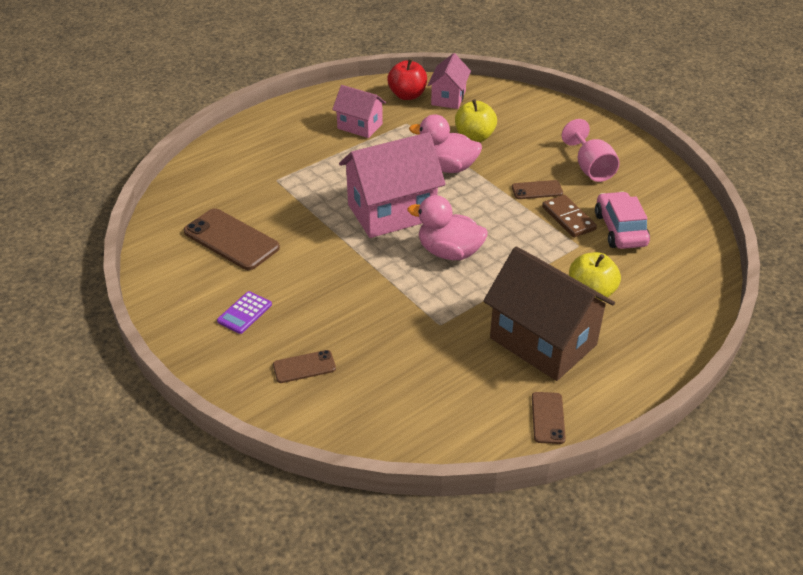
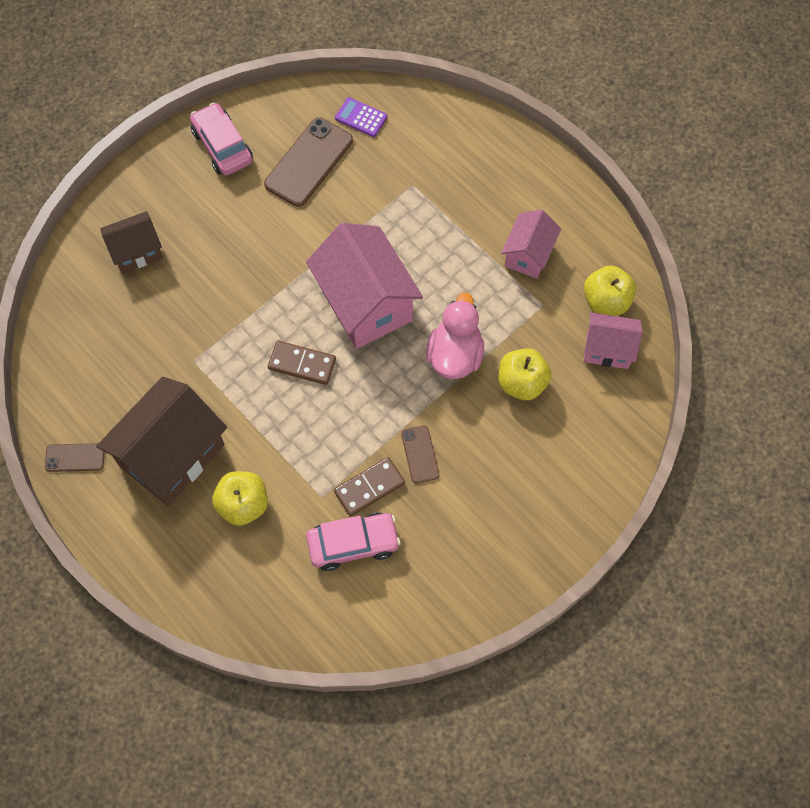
camera: 85 degrees right, 25 degrees up
purple calculator [217,291,272,334] -> purple calculator moved to [335,97,388,137]
brown phone [273,350,336,383] -> brown house [100,211,163,274]
red apple [387,59,427,100] -> yellow apple [584,265,636,316]
pink duck [407,195,488,260] -> brown domino [268,341,336,385]
pink goblet [561,119,620,182] -> none
none -> pink car [190,102,253,175]

